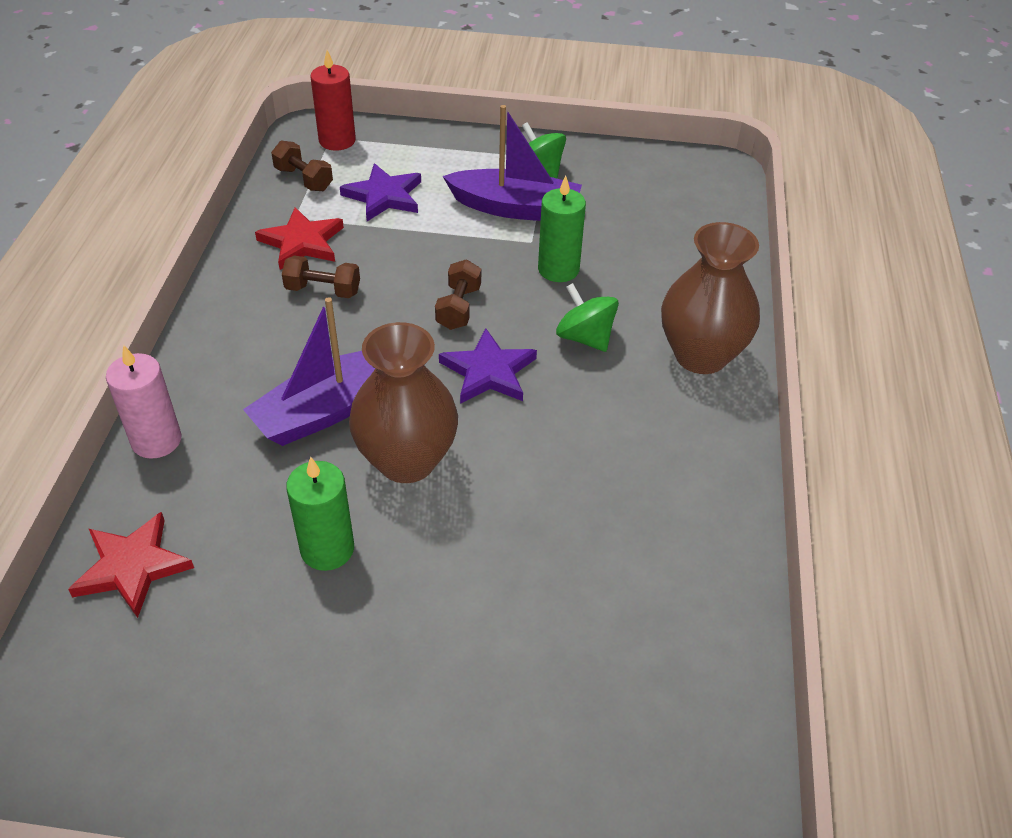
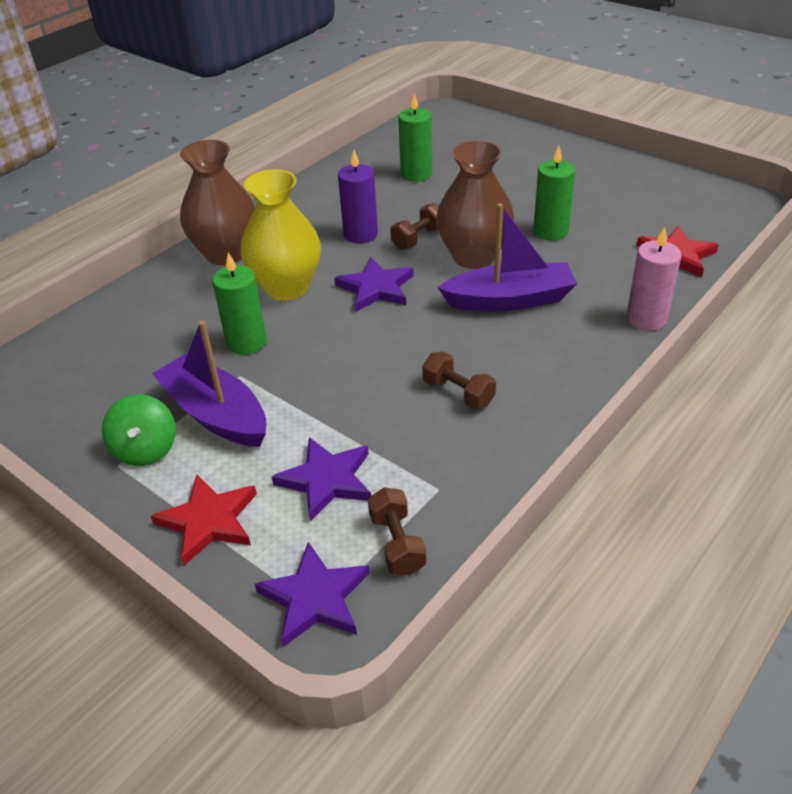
camera: 145 degrees left, 5 degrees down
red star [255,207,344,270] -> red star moved to [151,474,257,565]
red candle [311,50,356,151] -> purple star [255,542,370,647]
brown dumbbell [435,259,481,330] -> brown dumbbell moved to [390,203,439,250]
green spinning top [556,283,619,352] -> yellow vase [241,169,321,301]
none -> purple candle [338,150,378,244]
none -> green candle [398,93,432,182]

